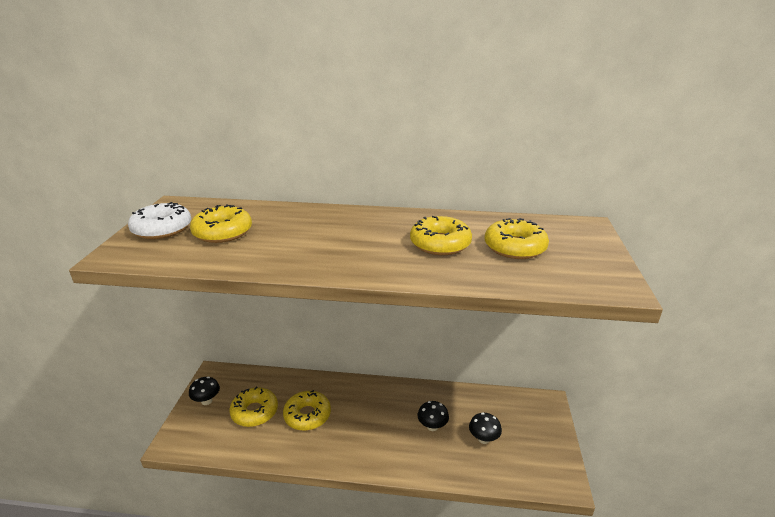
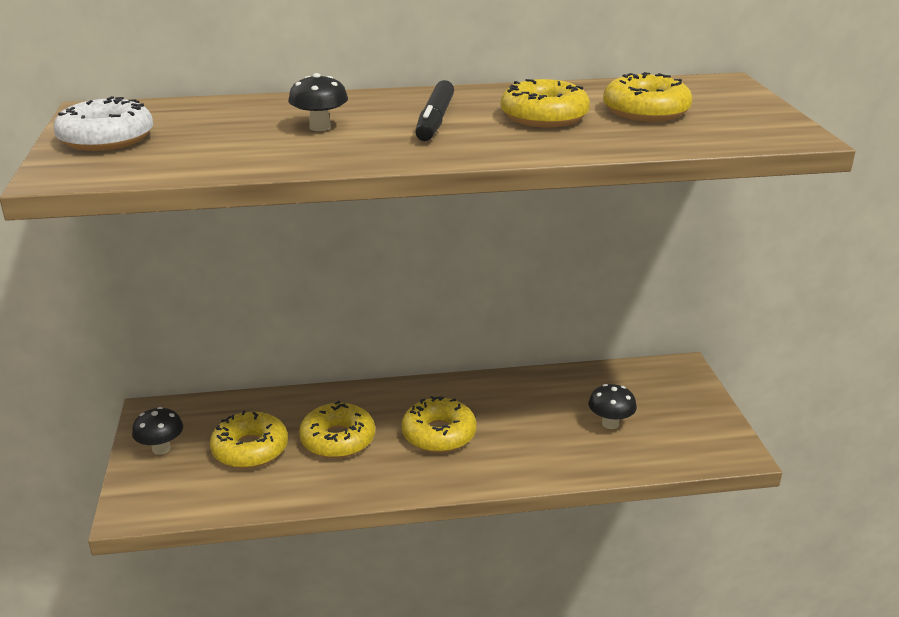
camera: 15 degrees left, 0 degrees up
yellow donut [190,204,252,243] -> yellow donut moved to [401,396,476,453]
black mushroom [417,401,449,431] -> black mushroom moved to [288,73,348,131]
none -> black marker [415,80,454,141]

